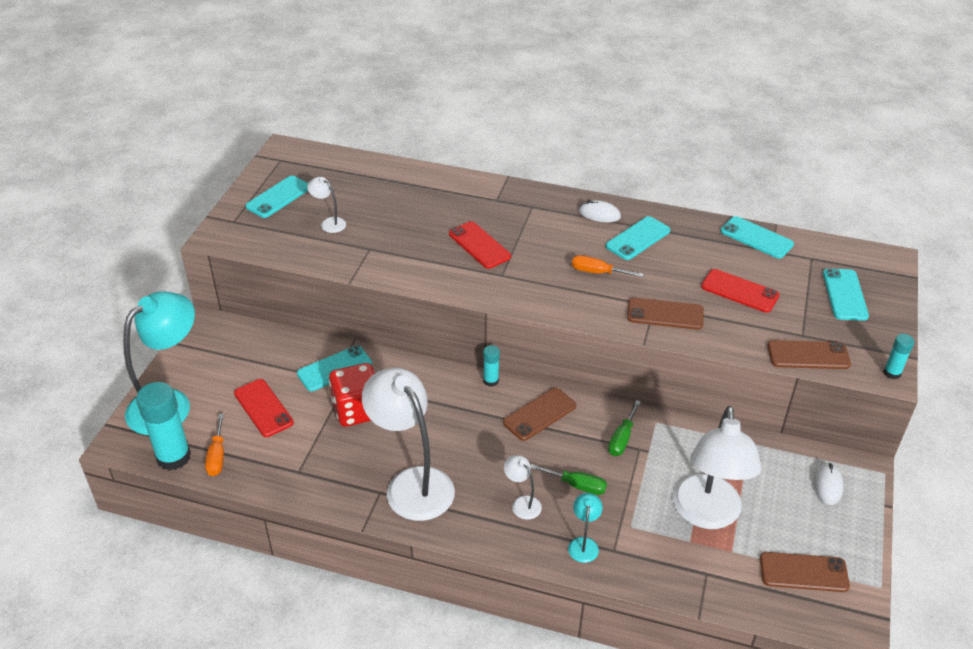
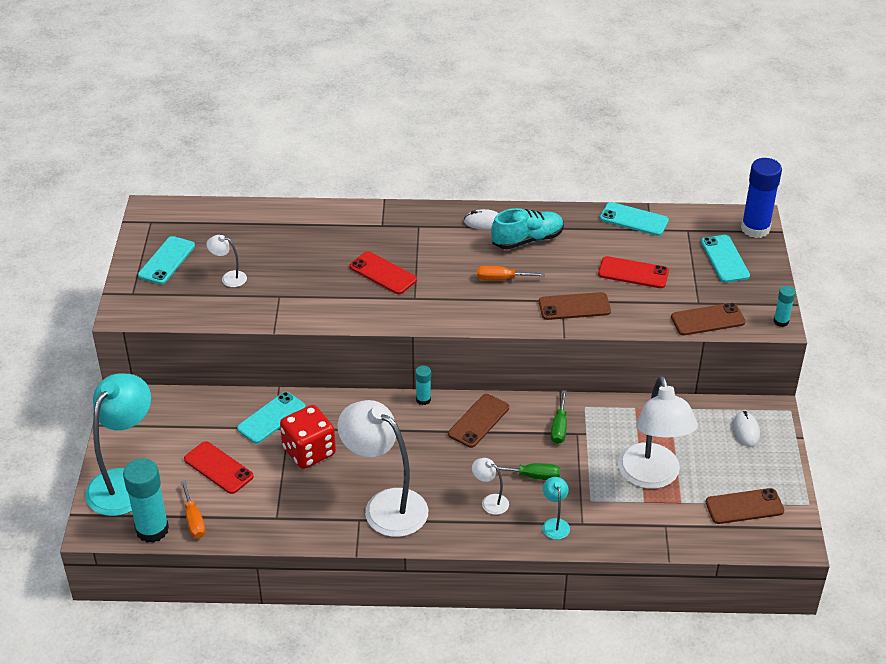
camera: 15 degrees left, 0 degrees up
turquoise phone [606,216,670,260] -> turquoise shoe [491,208,564,249]
none -> blue glue stick [741,158,782,238]

